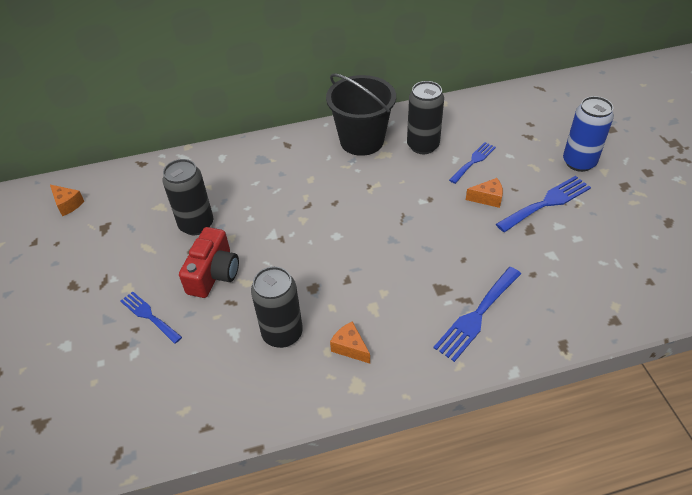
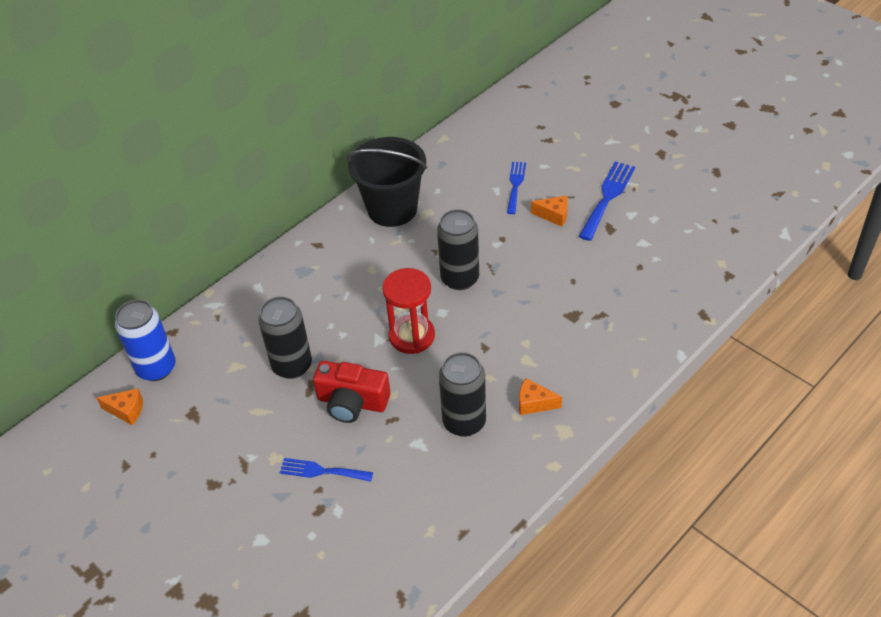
camera: 30 degrees left, 0 degrees up
red camera [179,227,239,298] -> red camera turned 120 degrees clockwise [313,361,391,423]
black can [407,81,444,154] -> black can moved to [437,209,479,290]
blue fork [434,267,521,362] -> none
orange cheese [466,178,503,208] -> orange cheese turned 45 degrees clockwise [531,195,568,227]
blue can [563,96,614,172] -> blue can moved to [115,299,176,381]
none -> red hourglass [382,268,435,354]

